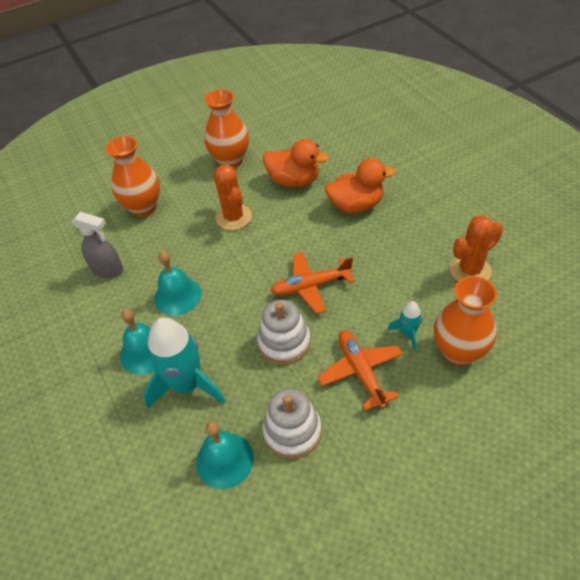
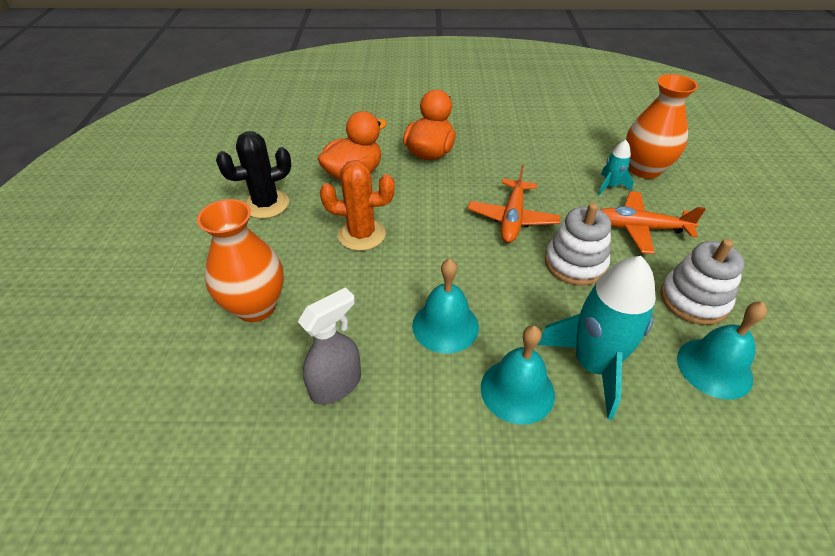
camera: 65 degrees left, 5 degrees down
orange vase [204,89,249,168] -> black cactus [216,131,291,219]
orange cactus [450,215,503,281] -> none

